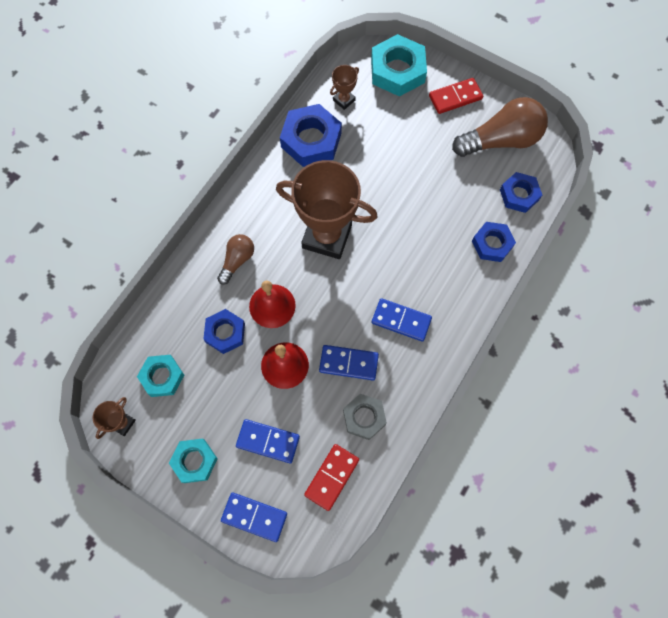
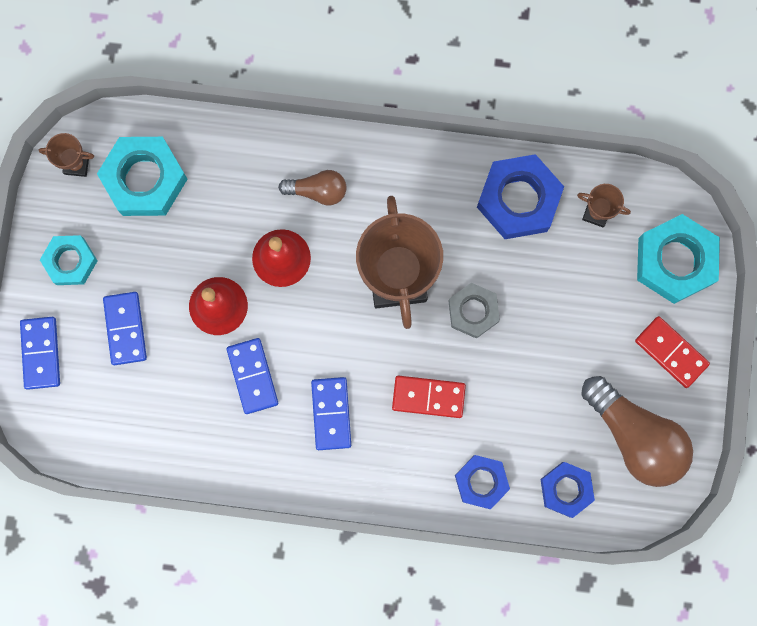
camera: 65 degrees right, 10 degrees up
turquoise nut [137,355,184,397] -> turquoise nut [97,137,187,216], size x1.60
blue nut [203,309,245,354] -> none
red domino [304,444,359,511] -> red domino moved to [392,376,466,418]
grey nut [343,394,387,440] -> grey nut moved to [448,283,500,339]

